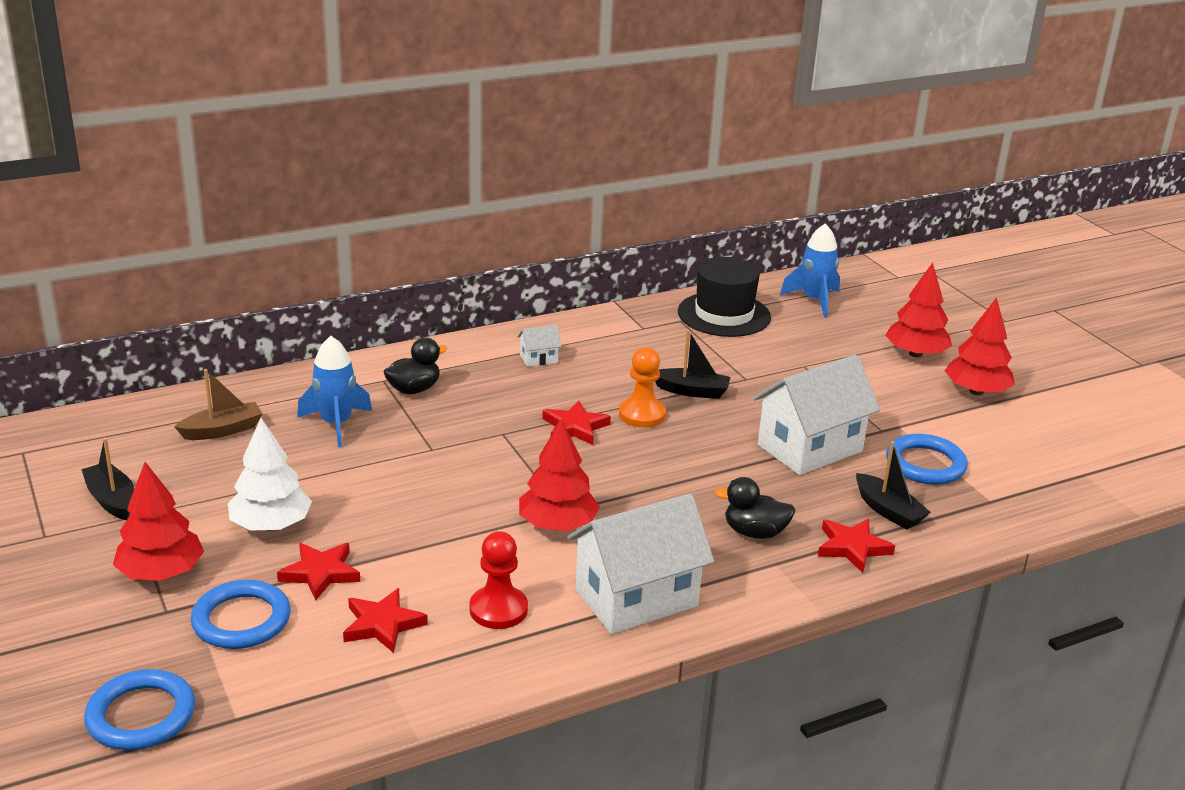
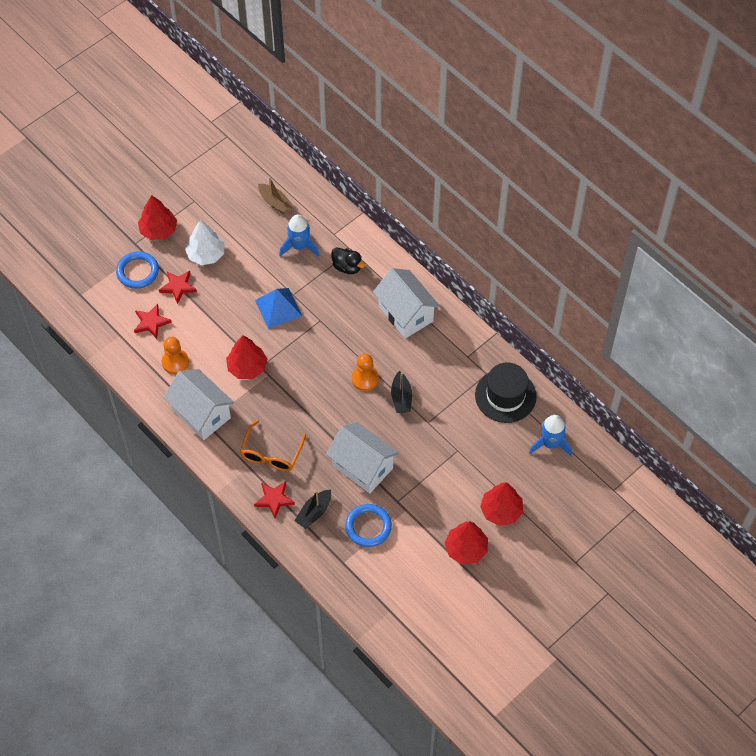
camera: 75 degrees right, 30 degrees up
black boat [81,438,134,520] -> none
blue ring [84,669,195,750] -> none
red pawn [470,531,528,629] -> orange pawn [162,337,189,374]
white house [517,325,561,367] -> white house [373,268,440,339], size x2.38
red star [543,401,611,445] -> none
black duck [715,477,796,539] -> orange glasses [240,420,306,471]
none -> blue pyramid [255,288,302,329]

